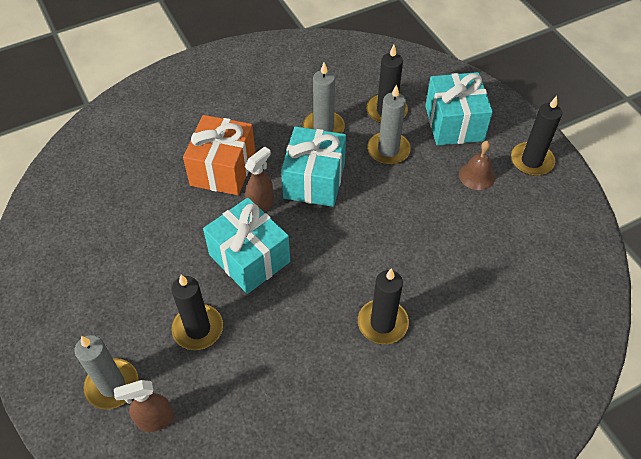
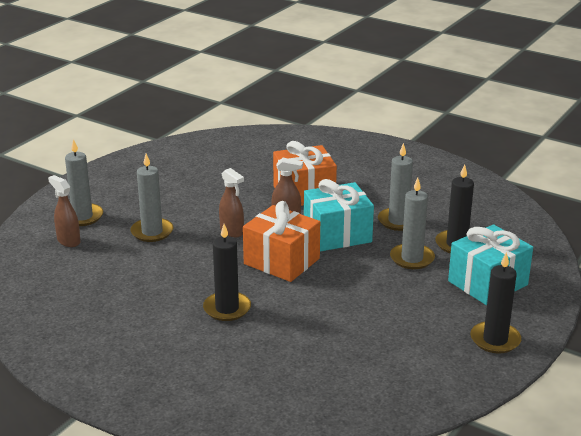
camera: 60 degrees right, 25 degrees down
black candle [171,275,223,350] -> grey candle [130,154,173,242]
turquoise gift [203,198,290,294] -> brown spray bottle [219,168,244,237]
brown bell [459,141,495,190] -> none
none -> orange gift [243,201,320,282]

